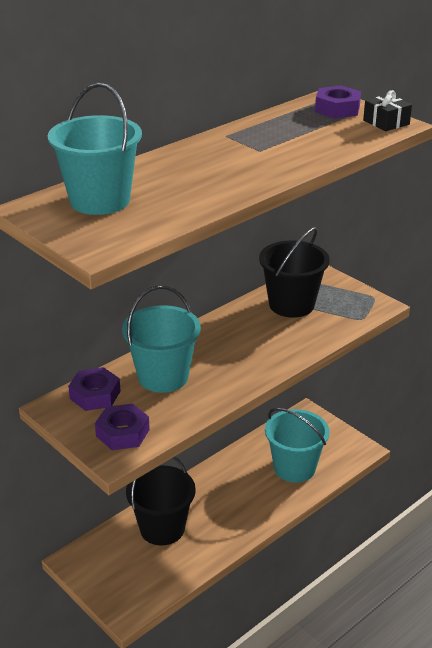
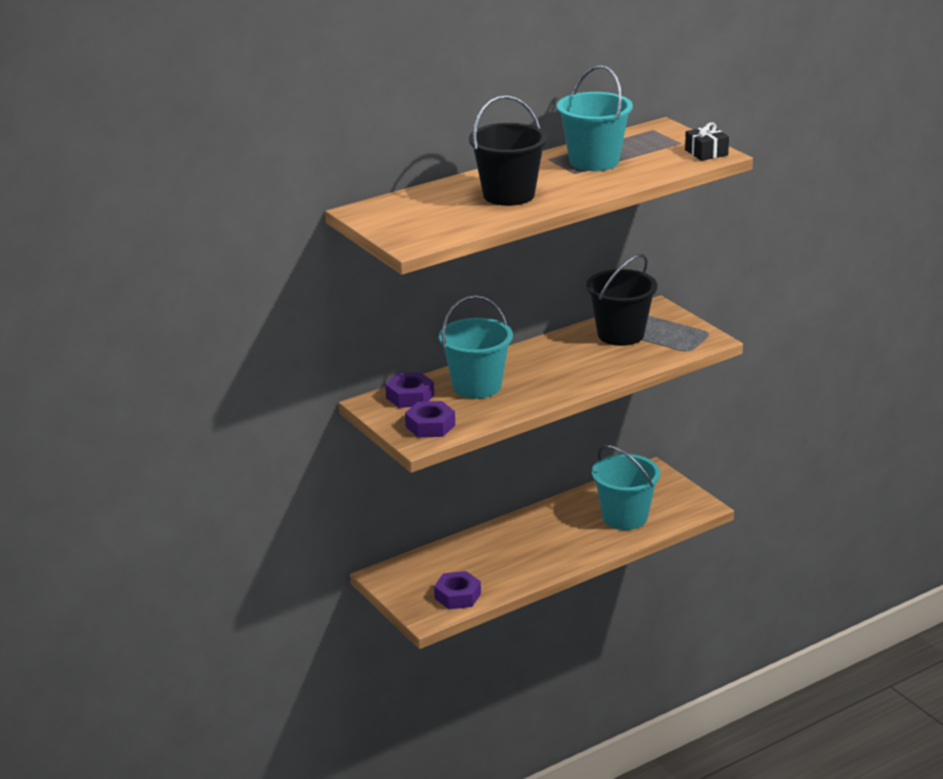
camera: 10 degrees right, 5 degrees down
turquoise bucket [48,83,142,215] -> turquoise bucket moved to [557,65,633,171]
black bucket [126,457,196,546] -> black bucket moved to [469,95,547,206]
purple nut [315,86,361,119] -> purple nut moved to [434,571,481,609]

